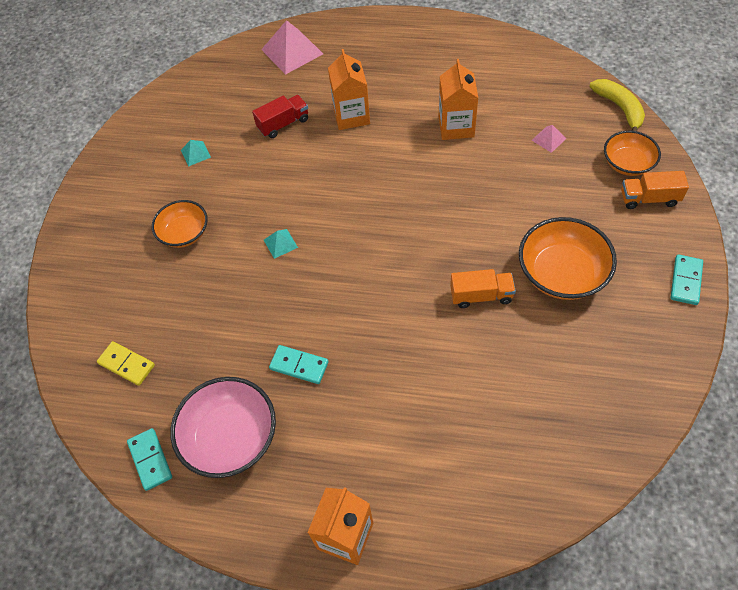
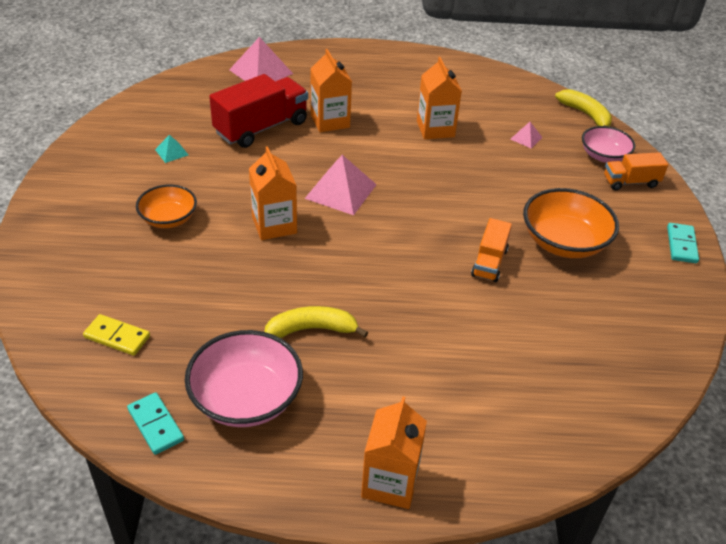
camera: 15 degrees left, 15 degrees down
red truck [252,95,308,138] -> red truck [209,74,308,148], size x1.77
turquoise pyramid [264,229,298,259] -> orange carton [249,146,297,240]
turquoise domino [269,345,329,384] -> yellow banana [264,306,368,338]
orange truck [450,269,516,308] -> orange truck turned 120 degrees clockwise [471,218,512,282]
orange bowl [604,131,661,176] -> pink bowl [582,126,635,163]
none -> pink pyramid [304,155,377,215]

